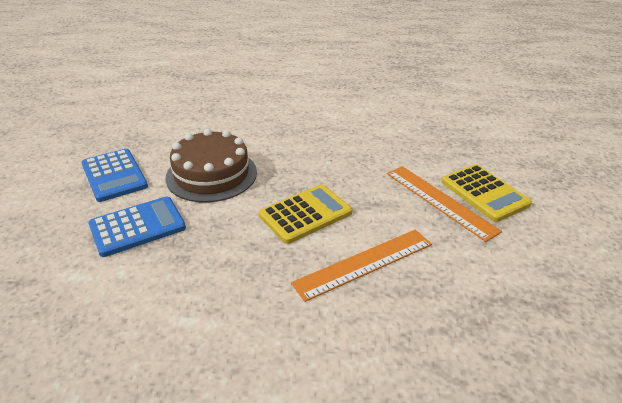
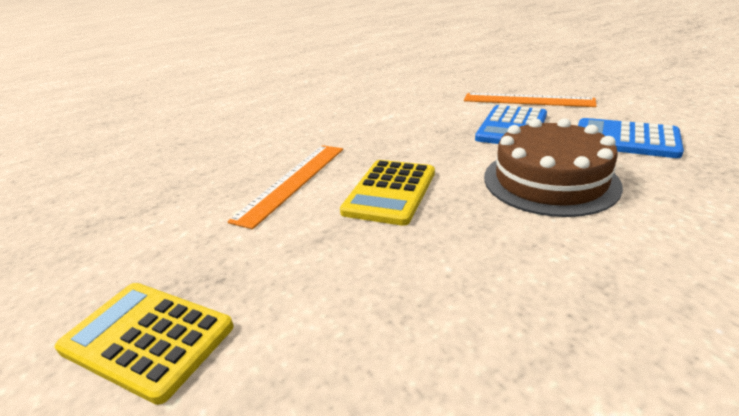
camera: 150 degrees right, 5 degrees down
orange ruler [387,166,502,242] -> orange ruler moved to [464,93,597,107]

